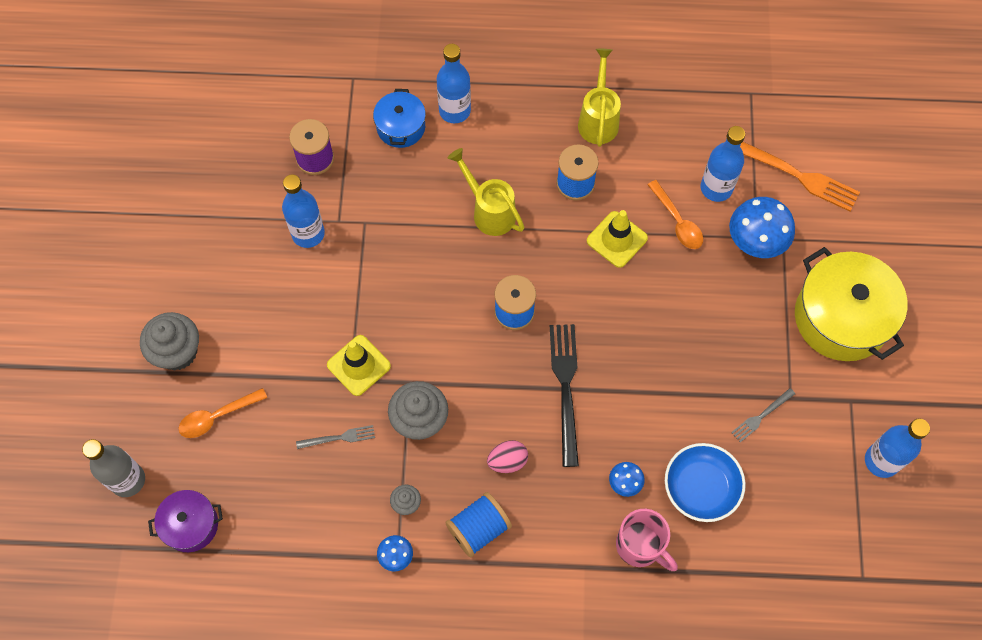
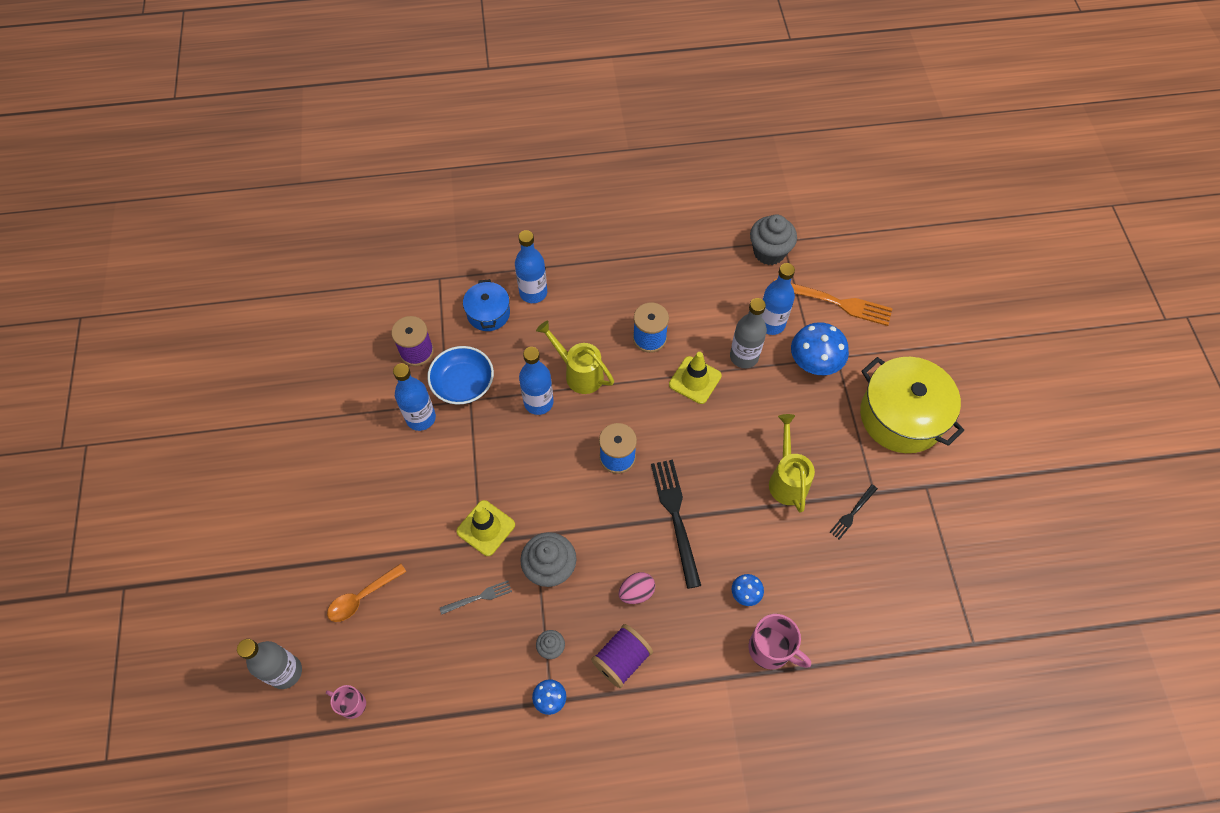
camera: 10 degrees left, 5 degrees down
grey cupcake [140,312,199,371] -> grey cupcake moved to [750,215,797,265]
purple pot [148,490,223,552] -> pink mug [326,685,366,719]
blue spool [445,492,512,557] -> purple spool [591,624,653,688]
yellow watering can [578,49,621,147] -> yellow watering can moved to [769,414,815,513]
orange spoon [647,180,703,249] -> grey bottle [730,298,767,368]
blue bowl [665,443,746,522] -> blue bowl moved to [427,346,494,405]
grey fork [731,388,795,442] -> black fork [830,484,878,540]
blue bottle [865,418,930,478] -> blue bottle moved to [519,347,554,415]

